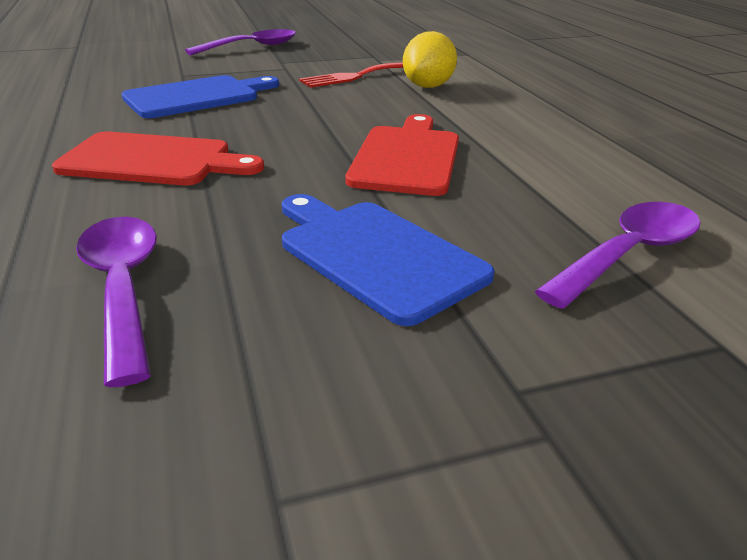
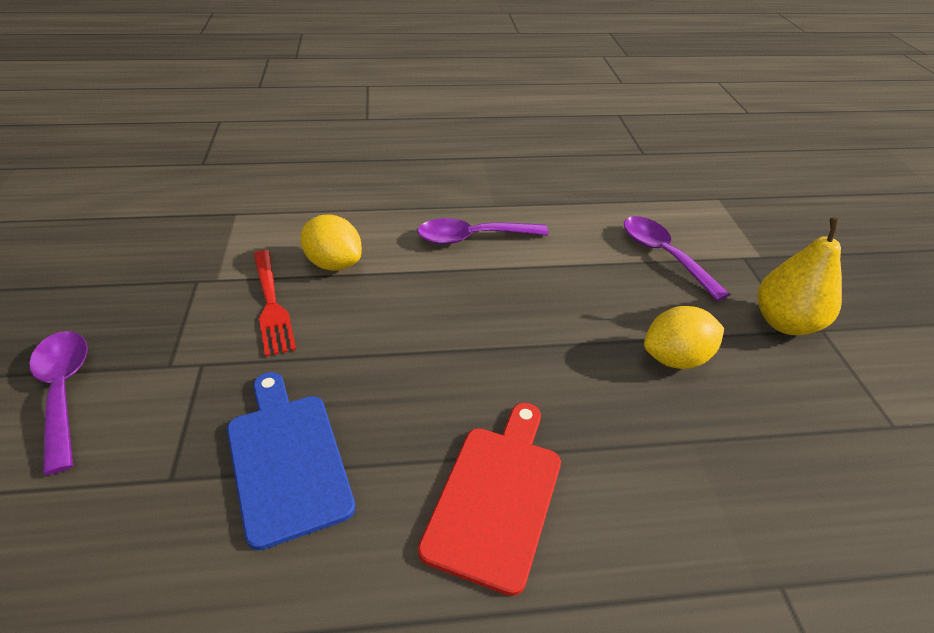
camera: 80 degrees left, 10 degrees up
purple spoon [76,217,157,387] -> purple spoon moved to [417,218,548,244]
blue cutting board [282,194,494,326] -> yellow lemon [644,306,724,369]
red cutting board [345,114,459,196] -> none
none -> yellow pear [758,217,842,335]

